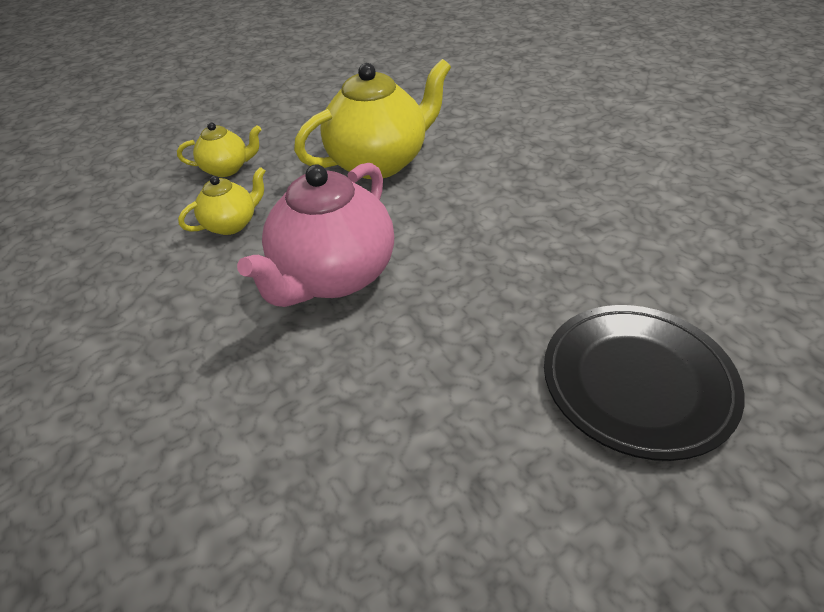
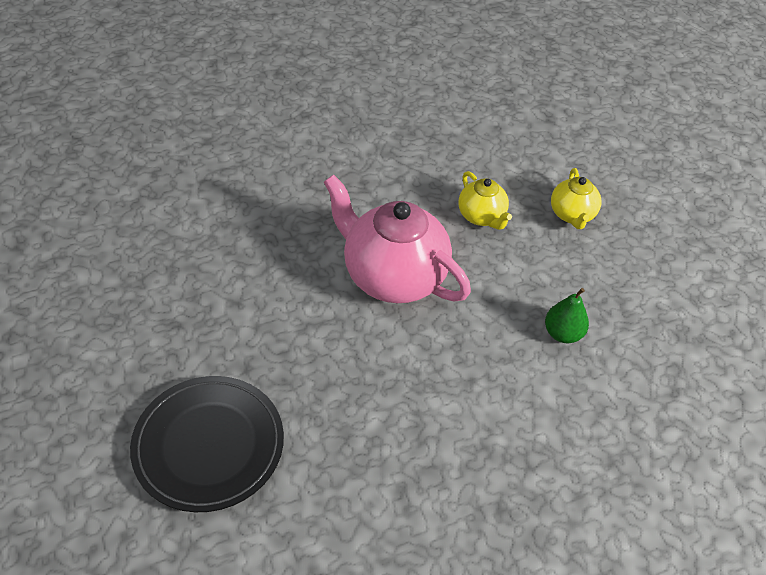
camera: 95 degrees right, 5 degrees up
yellow teapot [294,59,451,179] -> green pear [545,288,589,343]

